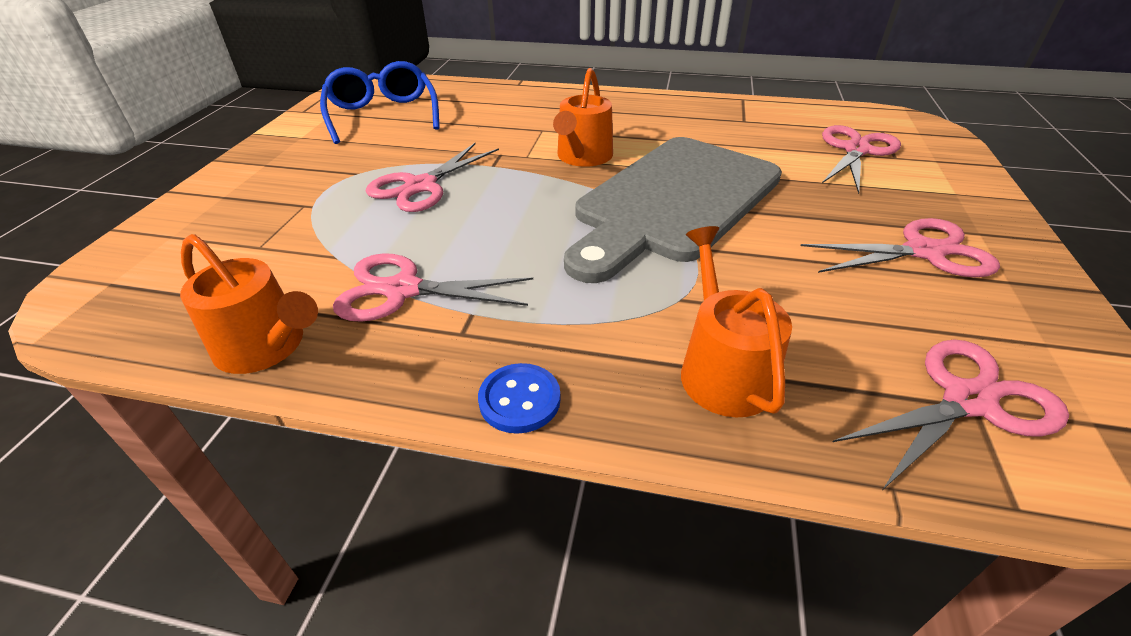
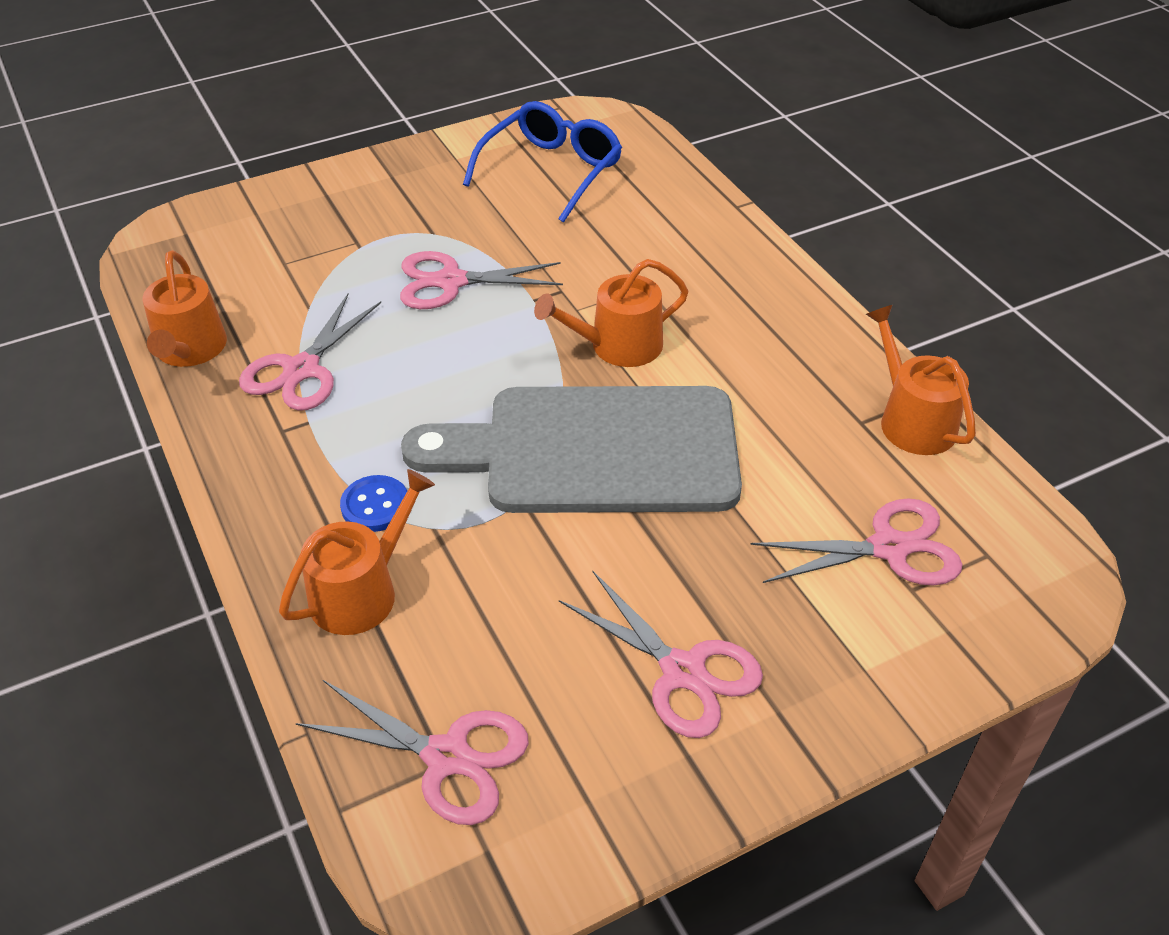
camera: 50 degrees right, 5 degrees up
pink scissors [333,253,533,322] -> pink scissors turned 120 degrees counterclockwise [239,293,381,411]
blue button [478,363,561,434] -> blue button moved to [340,475,407,532]
none -> orange watering can [866,305,976,455]

